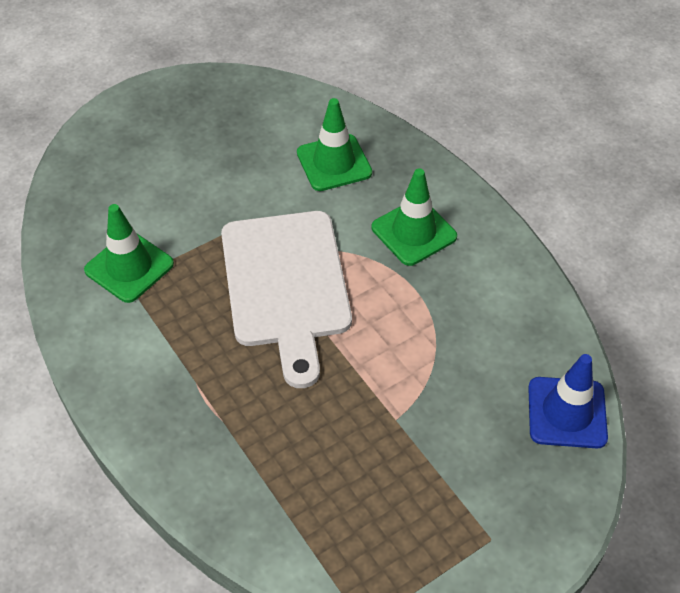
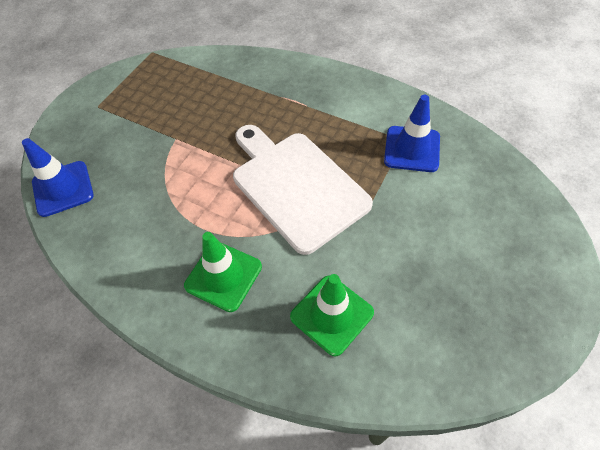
camera: 155 degrees right, 5 degrees up
green traffic cone [84,204,174,303] -> blue traffic cone [384,95,440,172]

